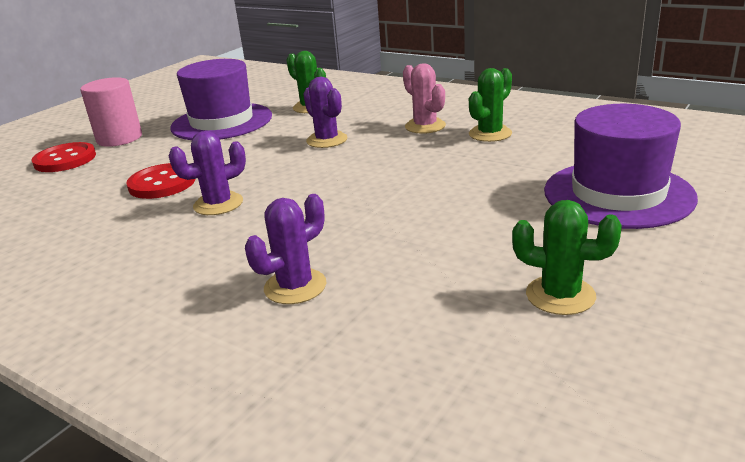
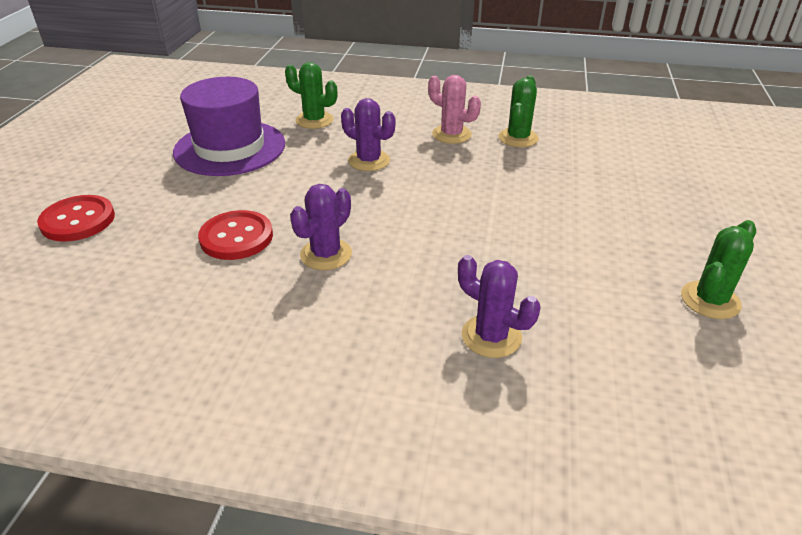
camera: 25 degrees left, 10 degrees up
pink cylinder [80,77,142,147] -> none
purple cactus [245,194,326,304] -> purple cactus turned 75 degrees counterclockwise [458,255,540,358]
green cactus [512,200,622,315] -> green cactus turned 45 degrees counterclockwise [681,220,756,319]
purple hat [544,104,698,229] -> none

